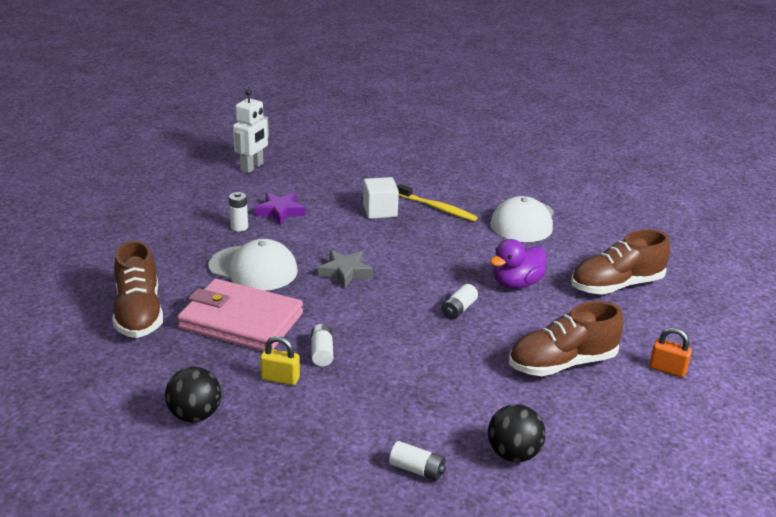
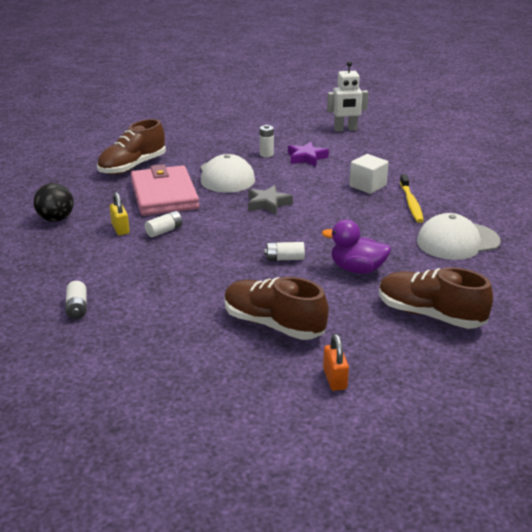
camera: 55 degrees right, 0 degrees up
black ball [488,404,546,462] -> none

